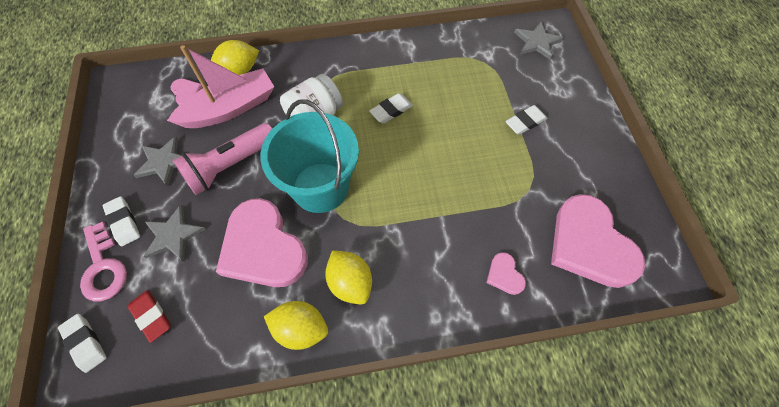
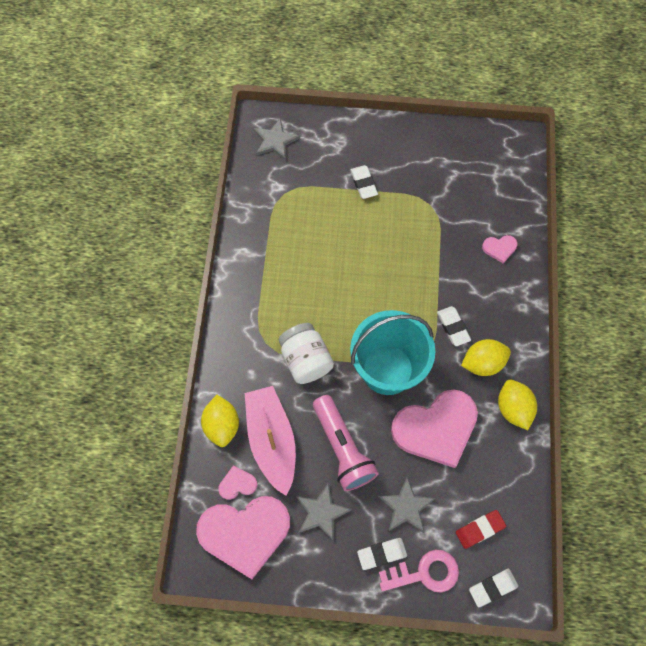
camera: 75 degrees left, 5 degrees up
yellow lemon [264,301,328,350] -> yellow lemon turned 45 degrees counterclockwise [498,380,537,430]
white eraser [369,93,413,123] -> white eraser moved to [437,306,471,346]
pink heart [551,194,645,288] -> pink heart moved to [196,496,290,579]

